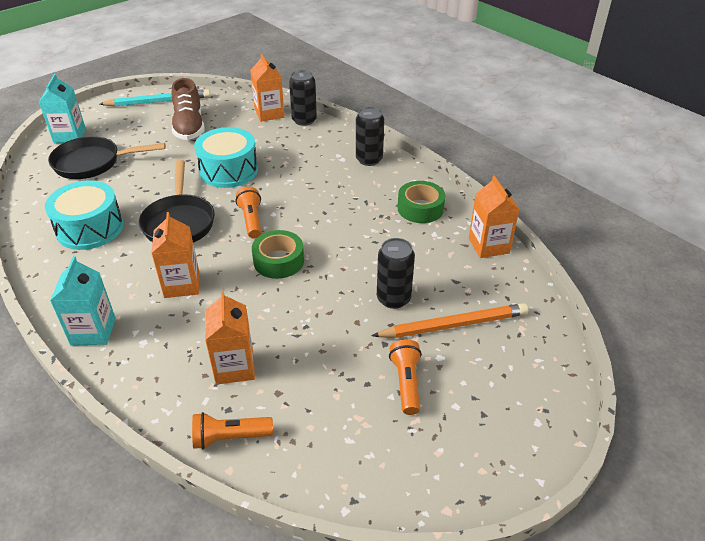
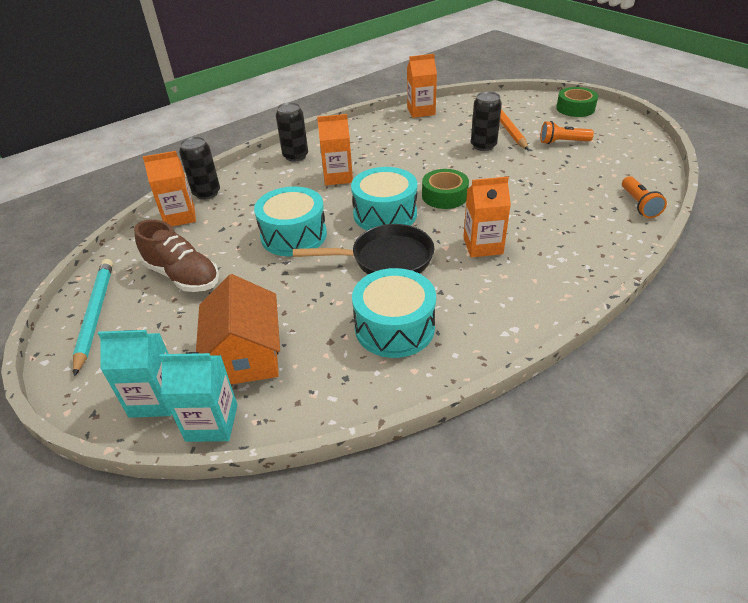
camera: 85 degrees left, 0 degrees up
black pan [48,136,166,179] -> orange house [196,274,280,384]
turquoise carton [50,256,116,346] -> turquoise carton moved to [159,352,238,442]
brown shoe [172,78,205,140] -> brown shoe turned 45 degrees clockwise [134,220,219,292]
orange carton [205,290,255,385] -> orange carton moved to [317,114,353,185]
orange flashlight [236,187,261,239] -> turquoise drum [351,167,417,230]
green tape [398,181,445,223] -> green tape moved to [556,87,598,117]

